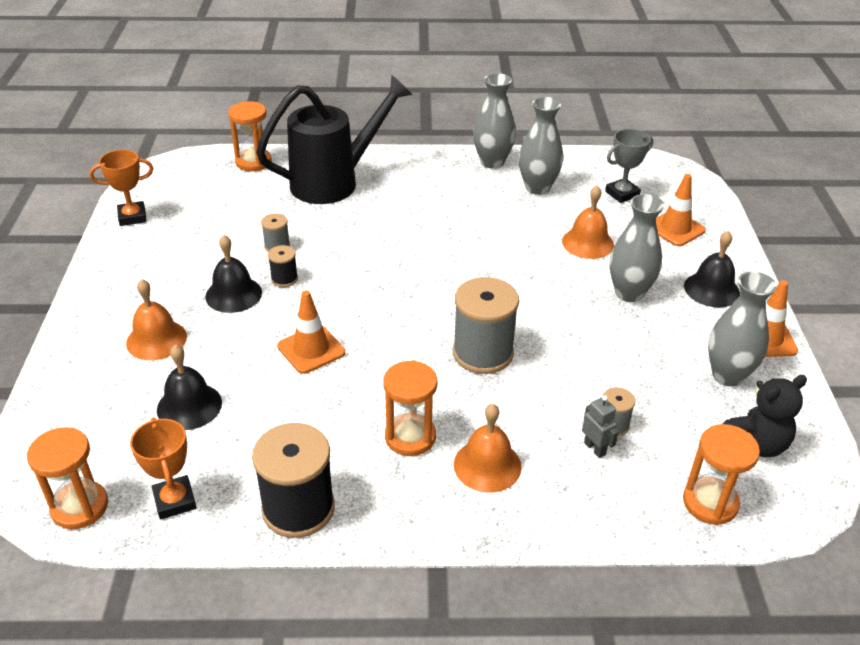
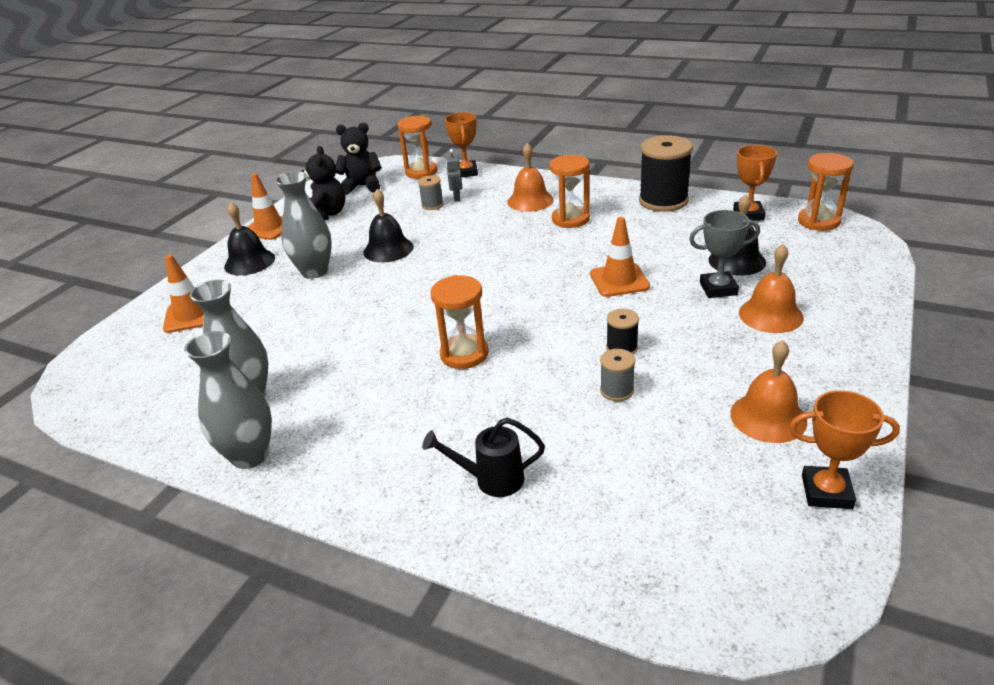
camera: 150 degrees left, 5 degrees down
black bell [205,235,262,313] -> black bell moved to [363,189,413,263]
orange hourglass [228,101,272,171] -> orange hourglass moved to [430,275,489,369]
black watering can [256,75,413,204] -> black watering can [422,417,545,497], size x0.45
grey spool [453,277,519,374] -> none
orange bell [562,186,614,259] -> orange bell moved to [730,340,807,443]
grey trophy [605,129,653,203] -> grey trophy moved to [689,210,760,298]
grey vase [708,271,777,386] -> black teddy bear [301,146,345,221]
none -> orange trophy [445,112,478,178]

